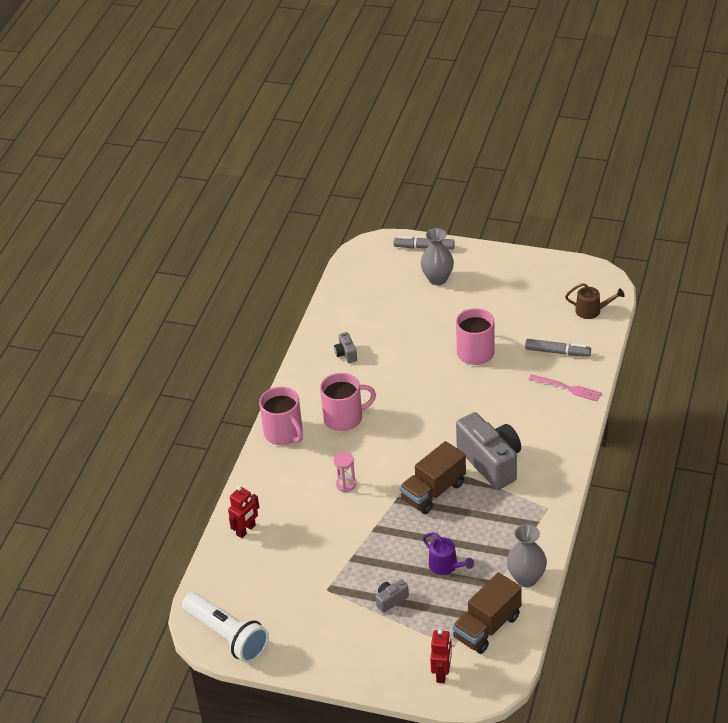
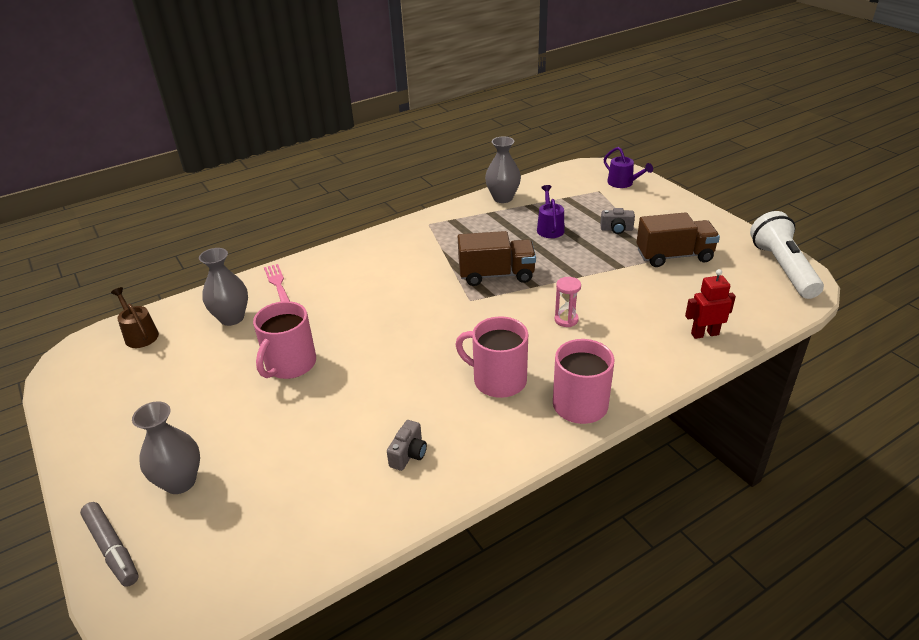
camera: 140 degrees left, 5 degrees down
red robot [430,629,452,683] -> purple watering can [604,147,653,188]
brown truck [453,572,522,654] -> brown truck moved to [636,212,720,267]
grey camera [456,412,521,490] -> none
grey marker [525,339,591,356] -> grey vase [199,248,248,326]

